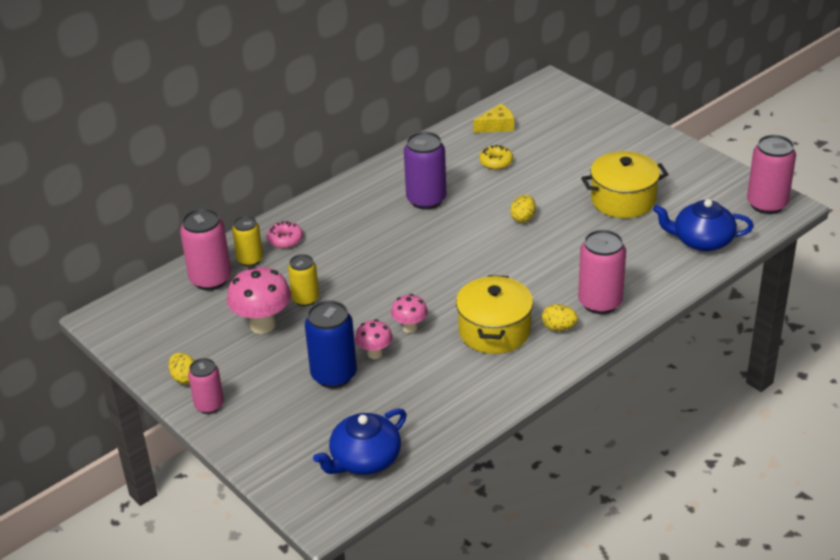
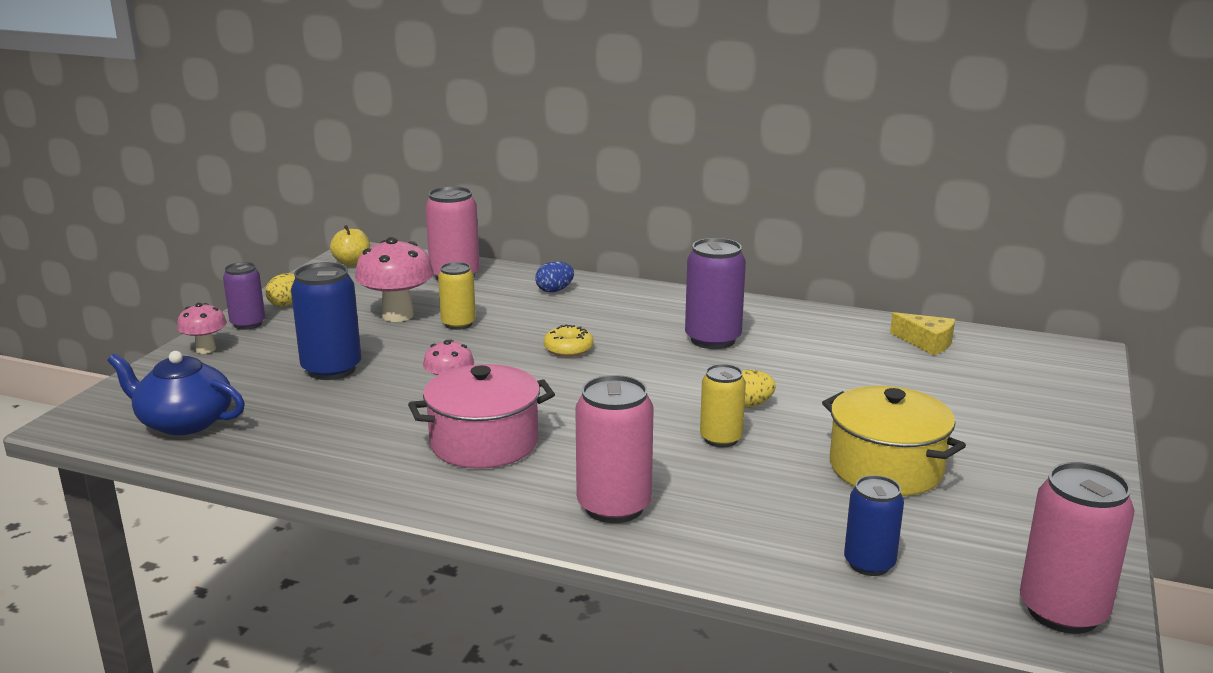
camera: 60 degrees right, 15 degrees down
pink can [188,358,224,414] -> purple can [223,262,265,330]
yellow can [232,216,263,267] -> yellow can moved to [700,364,746,448]
pink donut [267,221,303,248] -> blue egg [535,261,574,293]
pink mushroom [355,319,393,359] -> pink mushroom moved to [177,303,227,354]
yellow pot [456,275,533,354] -> pink pot [408,364,555,469]
yellow donut [479,145,513,170] -> yellow donut moved to [544,325,594,357]
yellow egg [542,304,578,331] -> none
blue teapot [653,199,754,251] -> blue can [844,475,904,576]
none -> yellow apple [330,225,370,266]

